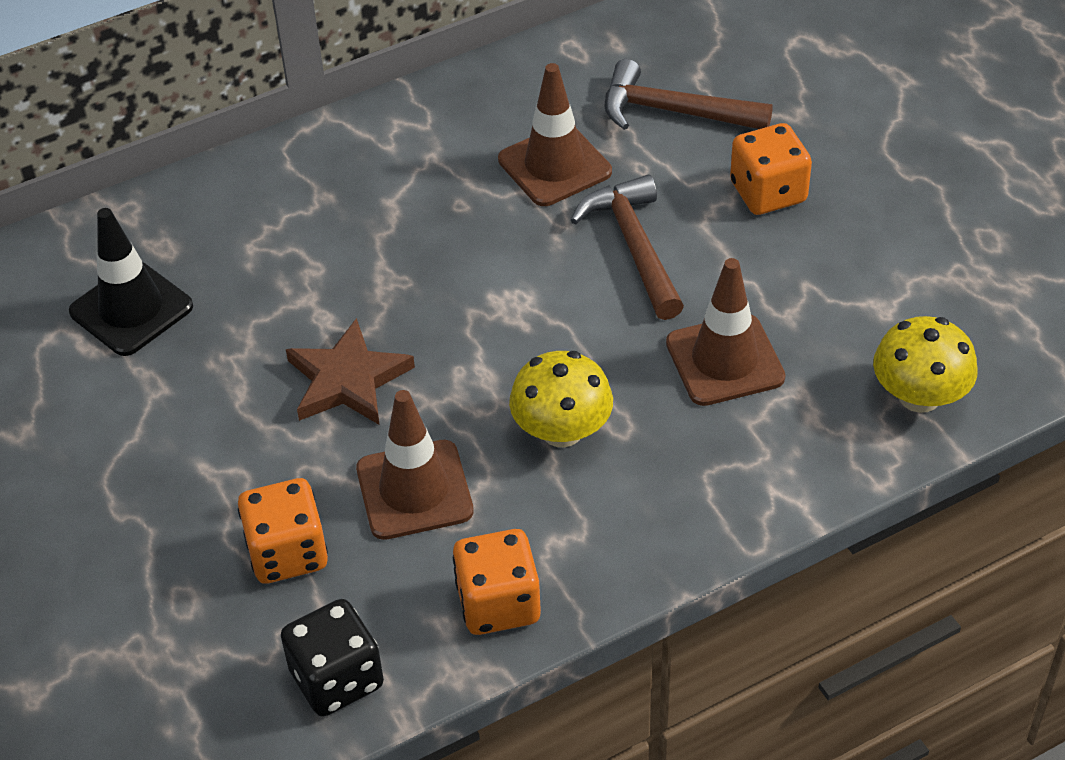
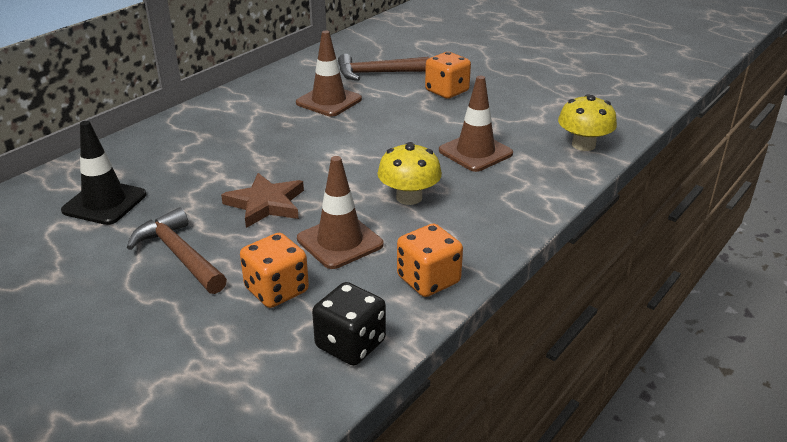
camera: 25 degrees left, 15 degrees down
brown hammer [571,175,684,320] -> brown hammer moved to [127,207,227,294]

